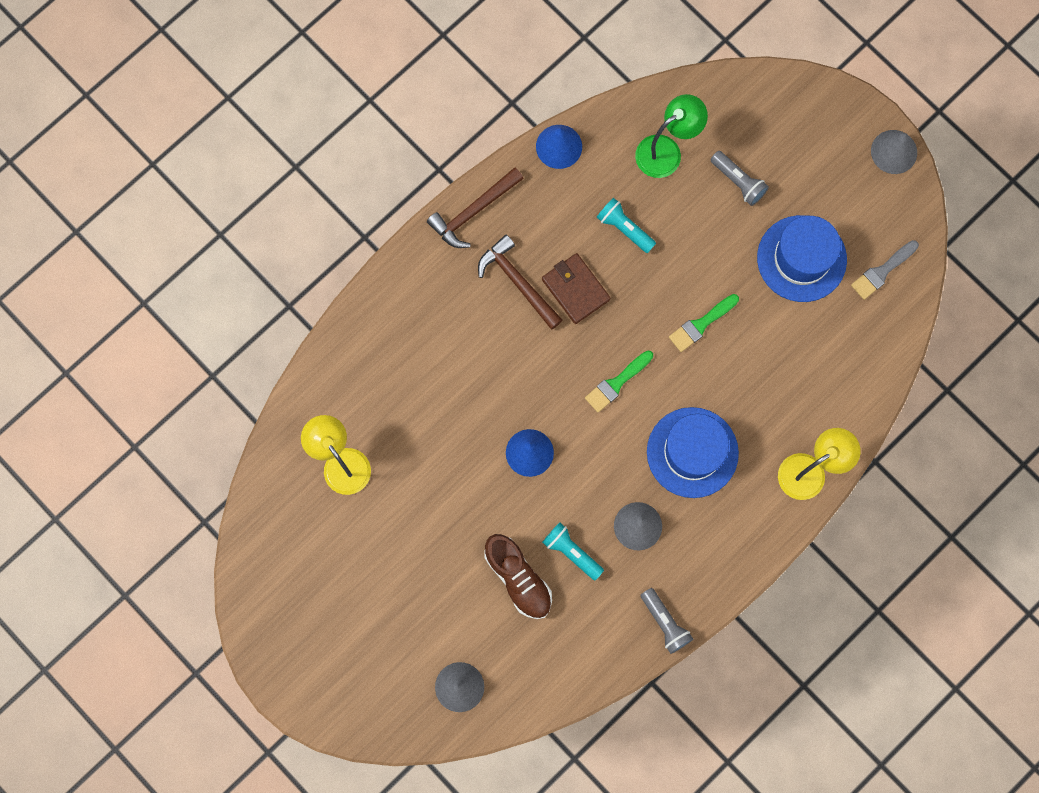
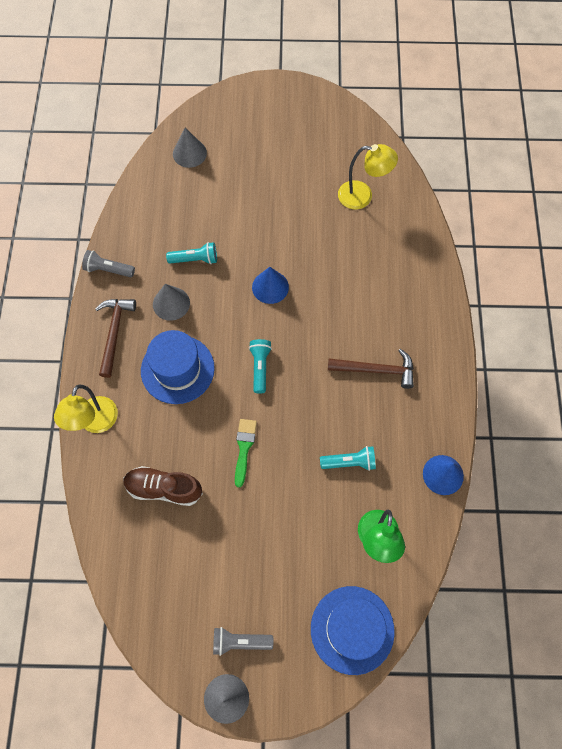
camera: 135 degrees right, 10 degrees down
brown hammer [427,168,524,248] -> brown hammer moved to [95,299,136,378]
brown shoe [484,534,552,619] -> brown shoe moved to [123,466,203,506]
brown wallet [542,253,610,324] -> none
green brush [585,350,653,413] -> turquoise flashlight [249,339,272,394]
grey flashlight [711,151,769,206] -> grey flashlight moved to [213,627,273,656]
blue hat [757,215,847,302] -> blue hat moved to [311,586,395,675]
grey brush [851,240,919,300] -> none

